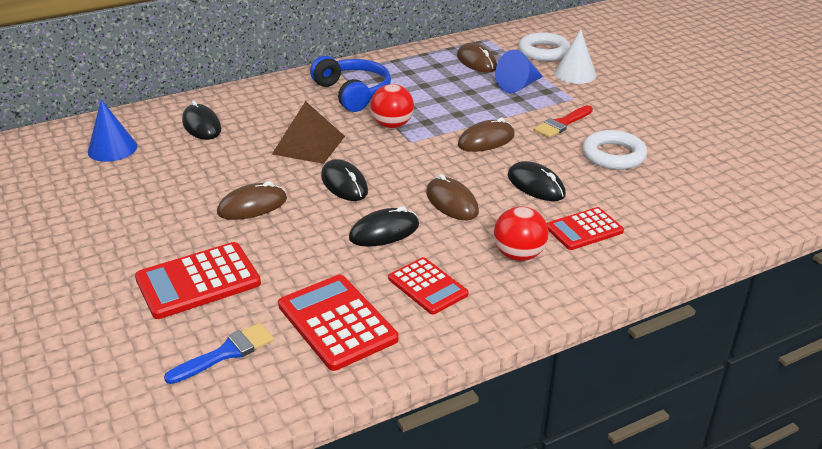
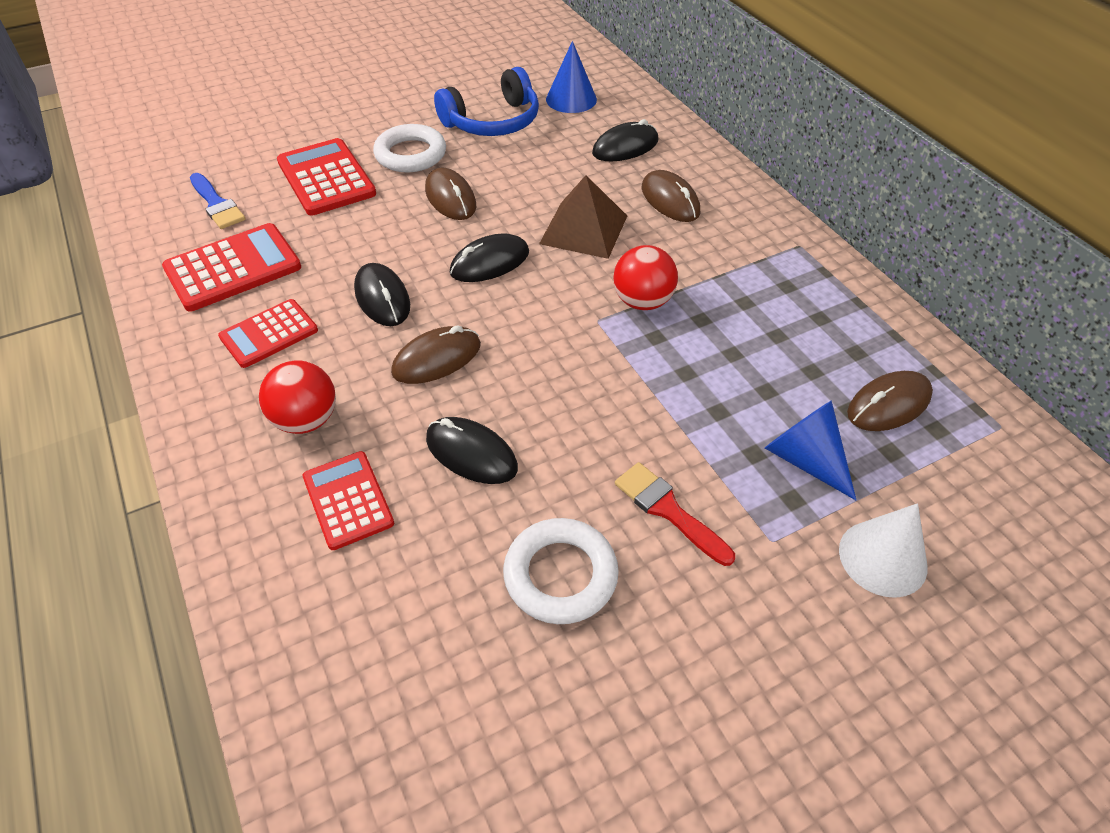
camera: 90 degrees right, 15 degrees up
blue headphones [310,56,391,112] -> blue headphones moved to [434,67,539,136]
brown mouse [458,118,515,152] -> brown mouse moved to [642,170,700,222]
black mouse [508,161,566,201] -> black mouse turned 75 degrees clockwise [426,417,518,484]
white ring [519,32,570,61] -> white ring moved to [373,124,446,172]

